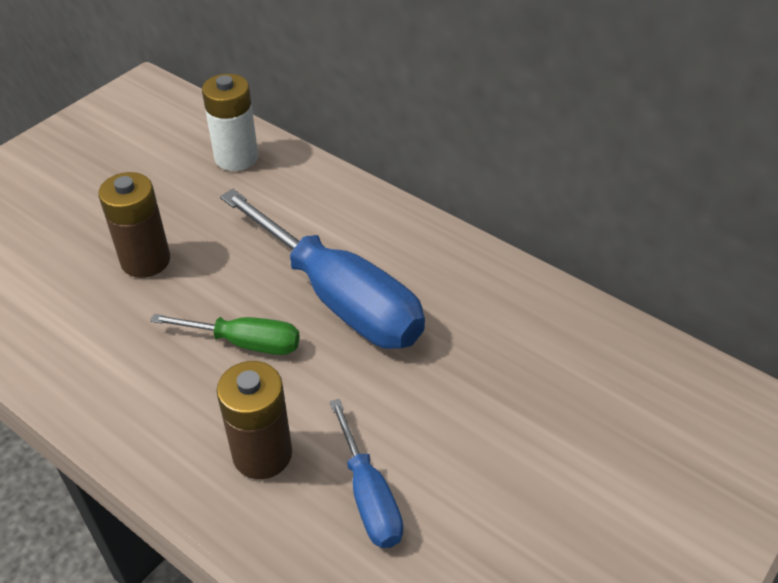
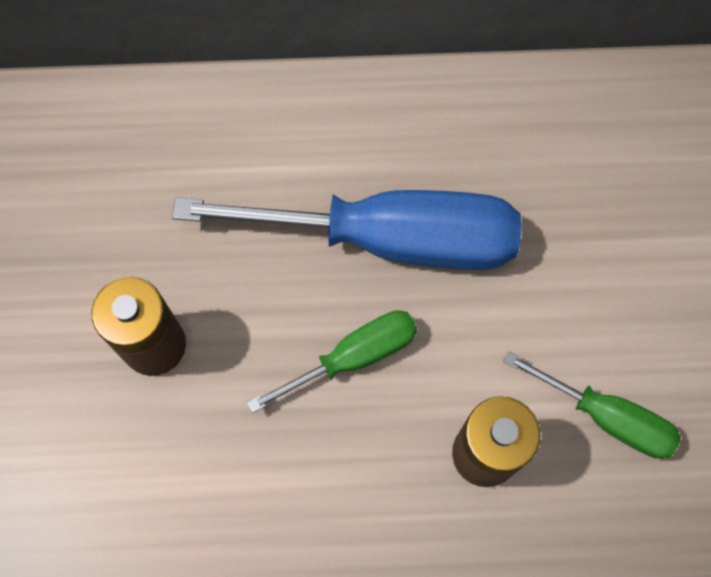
camera: 40 degrees left, 25 degrees up
white battery [202,74,258,171] -> none
blue screwdriver [329,399,403,548] -> green screwdriver [503,351,681,458]

